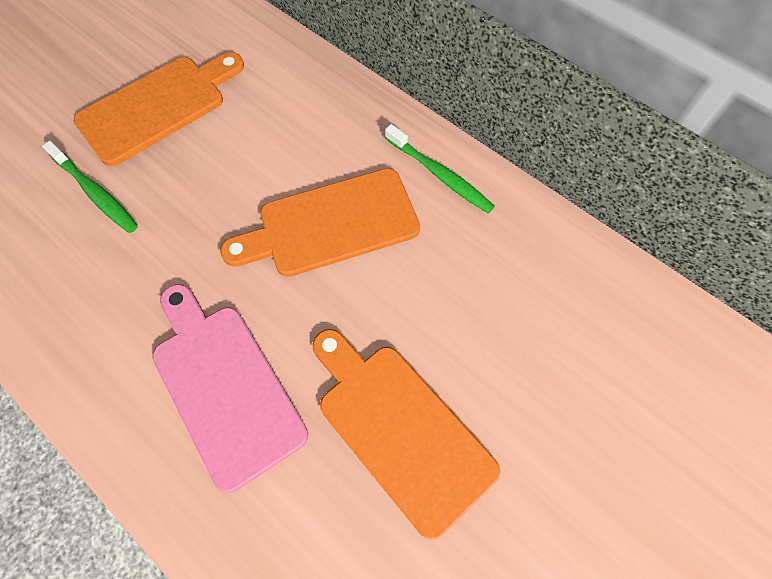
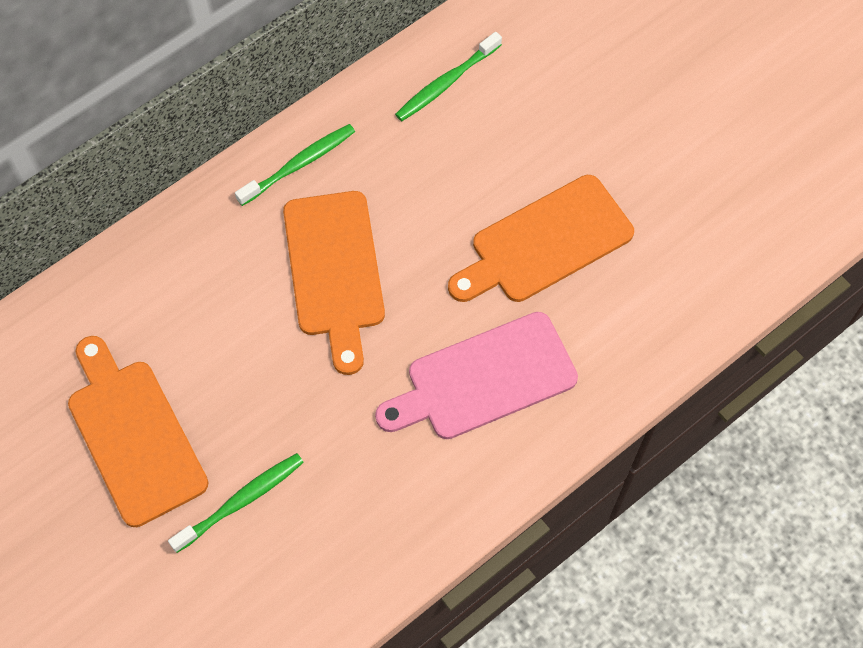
camera: 80 degrees left, 0 degrees up
none -> green toothbrush [395,32,502,121]

